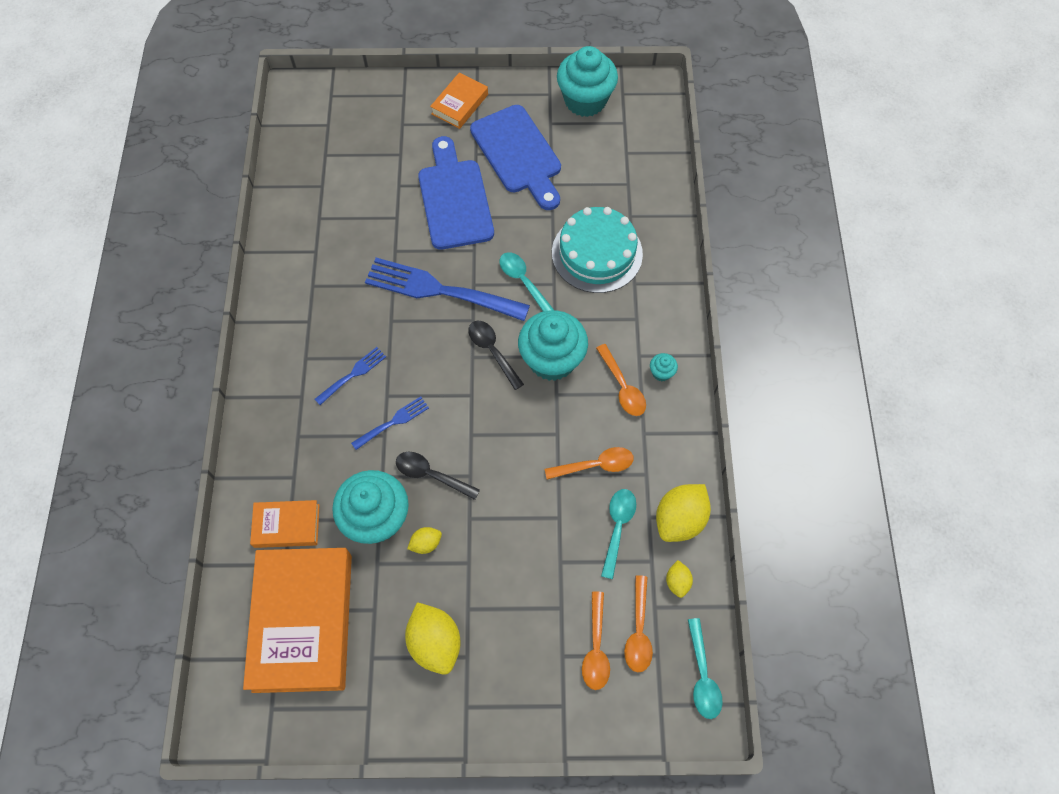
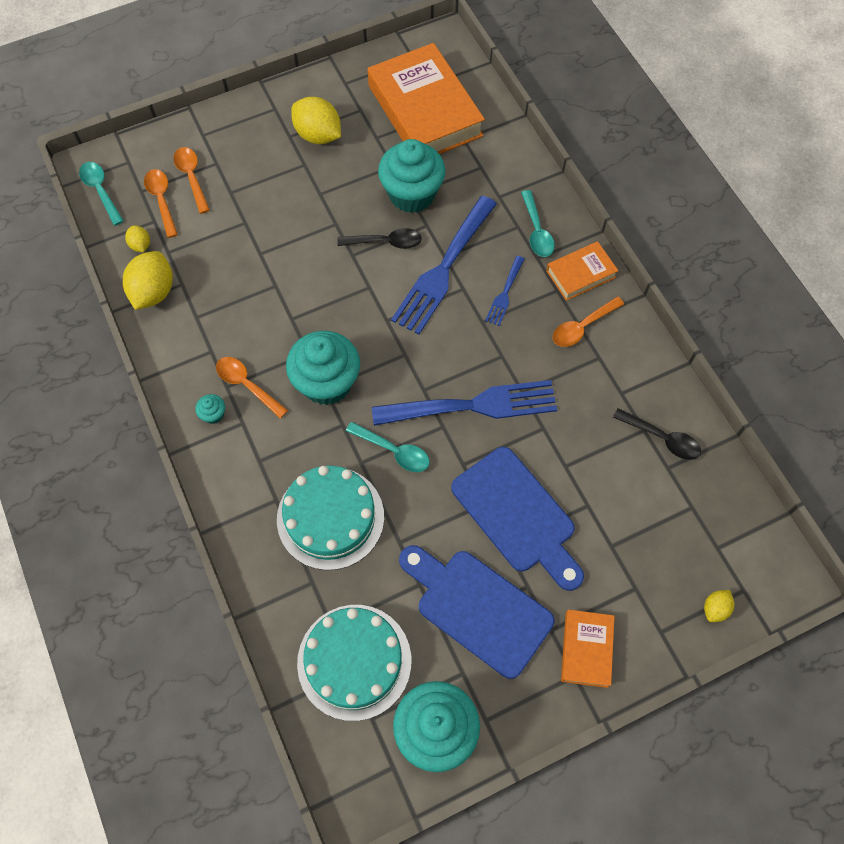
camera: 155 degrees right, 0 degrees up
orange book [250,500,320,548] -> orange book moved to [546,241,618,301]
blue fork [351,396,429,450] -> blue fork [391,196,497,335], size x2.11
yellow lemon [407,527,442,554] -> yellow lemon moved to [704,590,734,622]
black spoon [468,321,524,390] -> black spoon moved to [613,408,701,460]
orange spoon [545,447,634,480] -> orange spoon moved to [553,296,624,347]
turquoise spoon [601,489,636,579] -> turquoise spoon moved to [521,190,555,257]
none -> turquoise cake [297,605,411,721]

